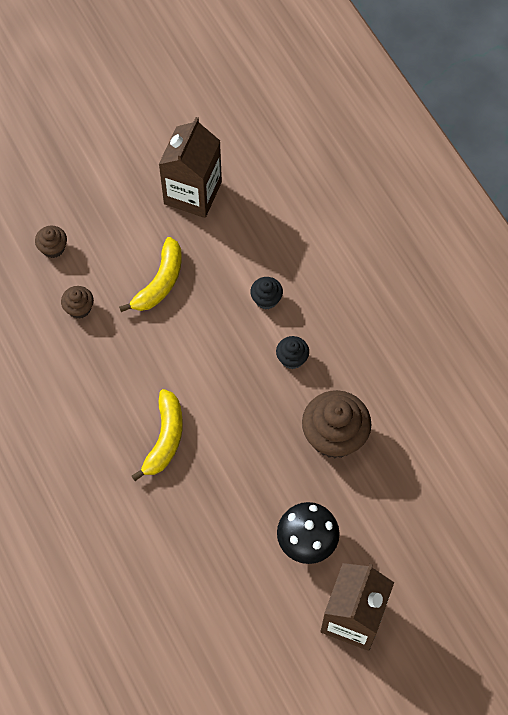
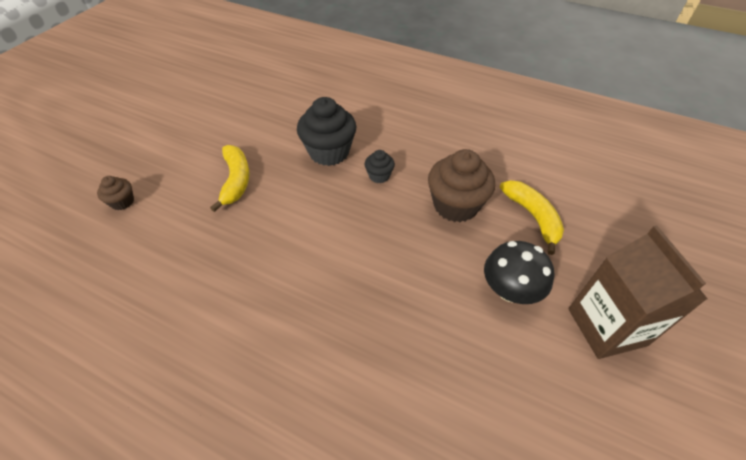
camera: 35 degrees left, 15 degrees down
brown cupcake [61,286,94,319] -> none
yellow banana [132,389,183,481] -> yellow banana moved to [499,180,564,255]
brown carton [159,117,222,218] -> none
black cupcake [250,277,283,309] -> black cupcake [297,97,356,166], size x2.01

